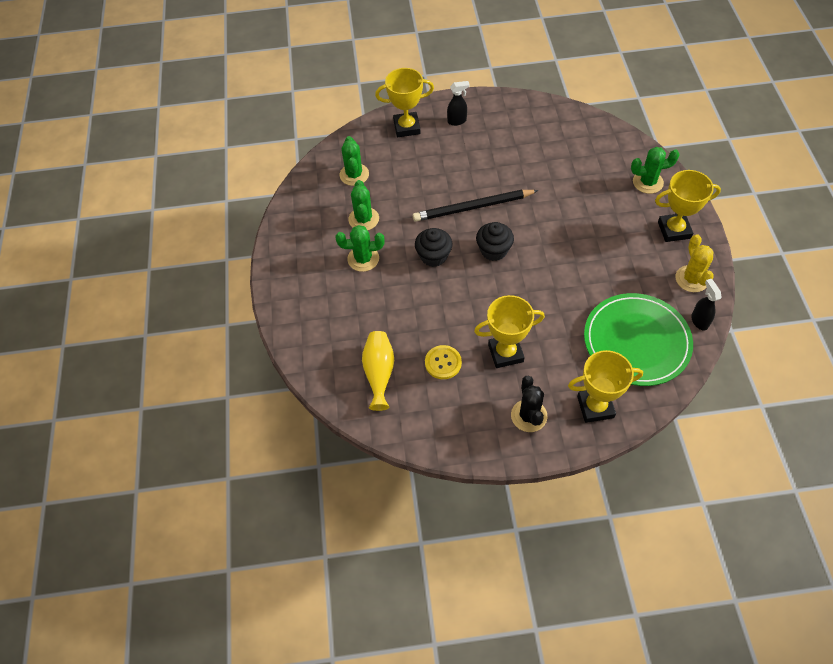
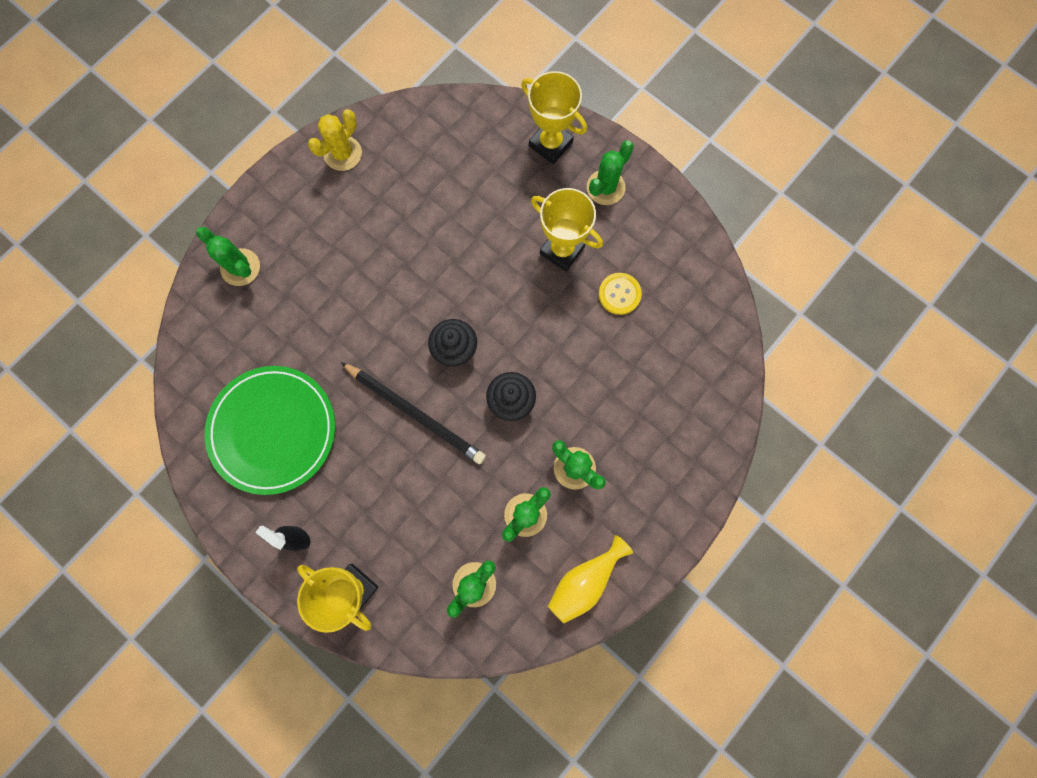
camera: 135 degrees left, 20 degrees up
yellow vase [362,331,394,411] -> yellow vase moved to [548,535,633,623]
black cactus [511,375,548,432] -> green cactus [587,140,634,205]
green plate [584,293,693,386] -> green plate moved to [205,366,335,495]
yellow trophy [655,170,721,242] -> none
black spray bottle [691,279,722,331] -> none

